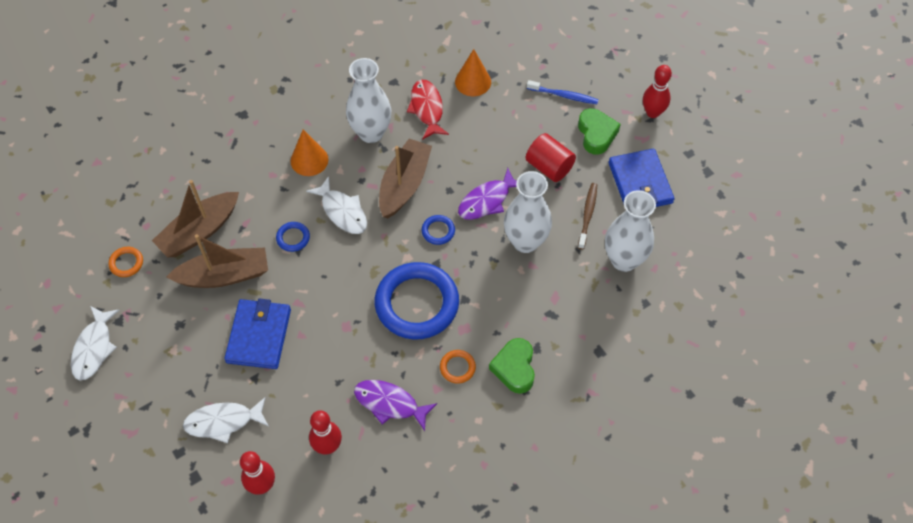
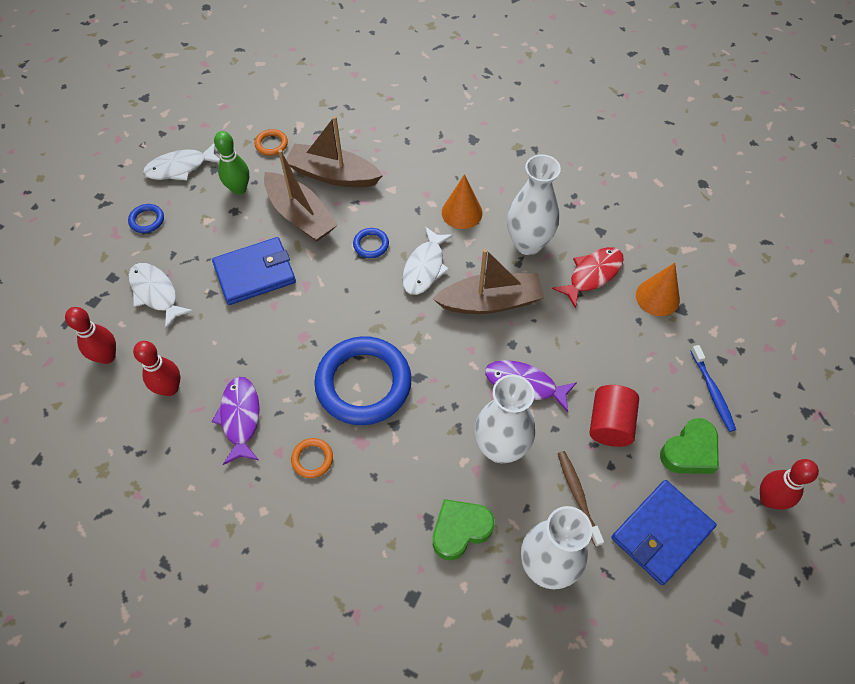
camera: 60 degrees right, 0 degrees up
blue ring [422,215,455,245] -> blue ring moved to [128,204,164,233]
green heart [489,338,535,394] -> green heart moved to [433,499,495,560]
brown toothbrush [578,183,597,249] -> brown toothbrush turned 90 degrees counterclockwise [558,451,604,547]
none -> green bowling pin [214,131,249,195]

